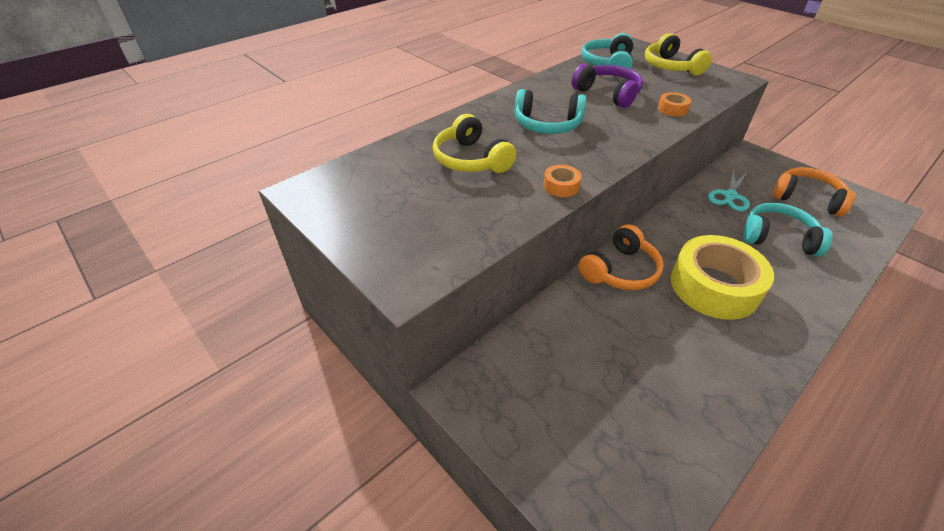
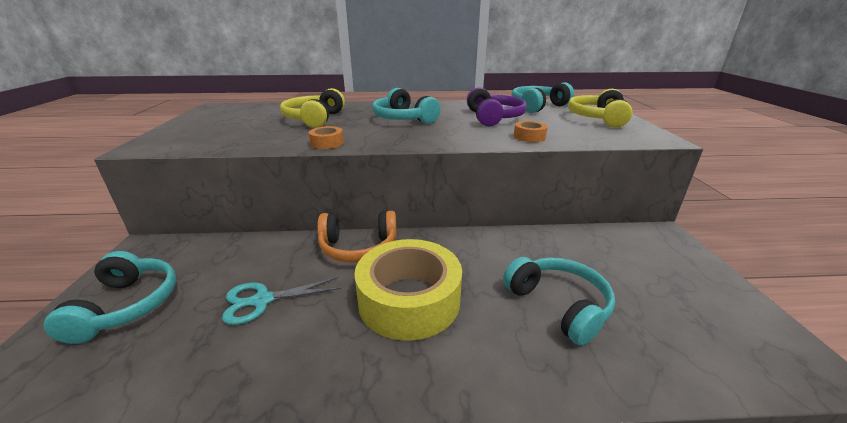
camera: 40 degrees right, 15 degrees down
turquoise scissors [708,169,750,211] -> turquoise scissors moved to [222,277,341,325]
orange headphones [773,167,856,217] -> none
none -> turquoise headphones [44,251,176,344]

